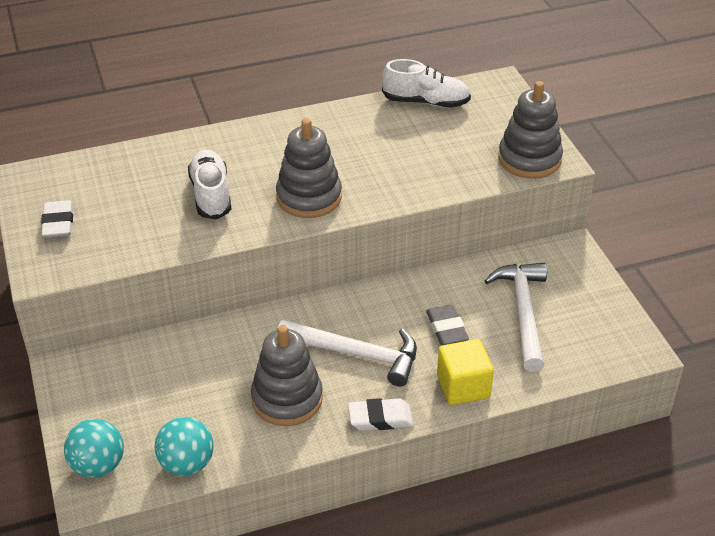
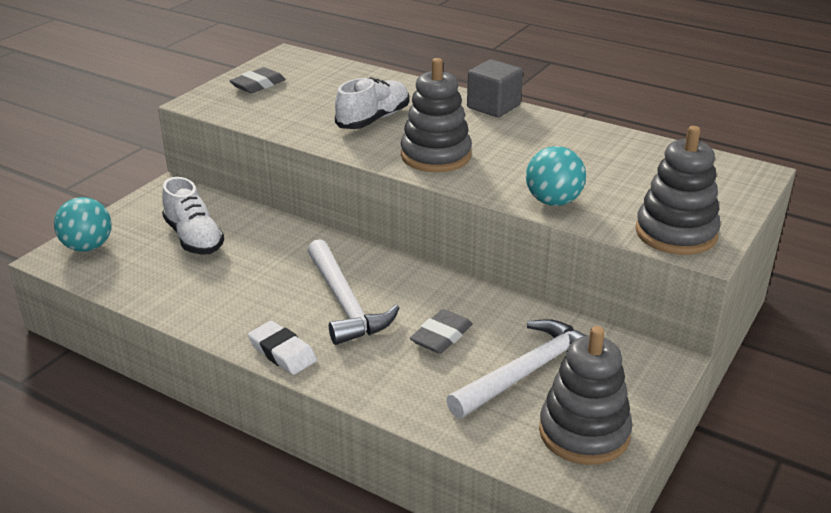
camera: 50 degrees right, 10 degrees down
white eraser [41,200,73,238] -> grey eraser [229,67,286,93]
turquoise ball [155,417,213,476] -> turquoise ball moved to [526,146,586,206]
grey stacking toy [251,325,323,426] -> grey stacking toy moved to [539,326,632,465]
white shoe [382,59,471,108] -> white shoe moved to [162,177,224,255]
yellow cube [437,339,494,405] -> none
none -> grey cube [467,59,523,117]

